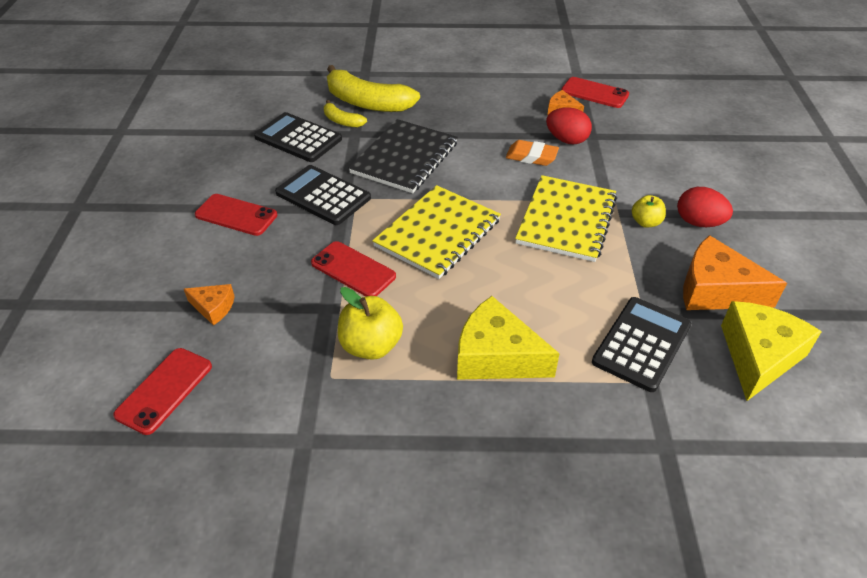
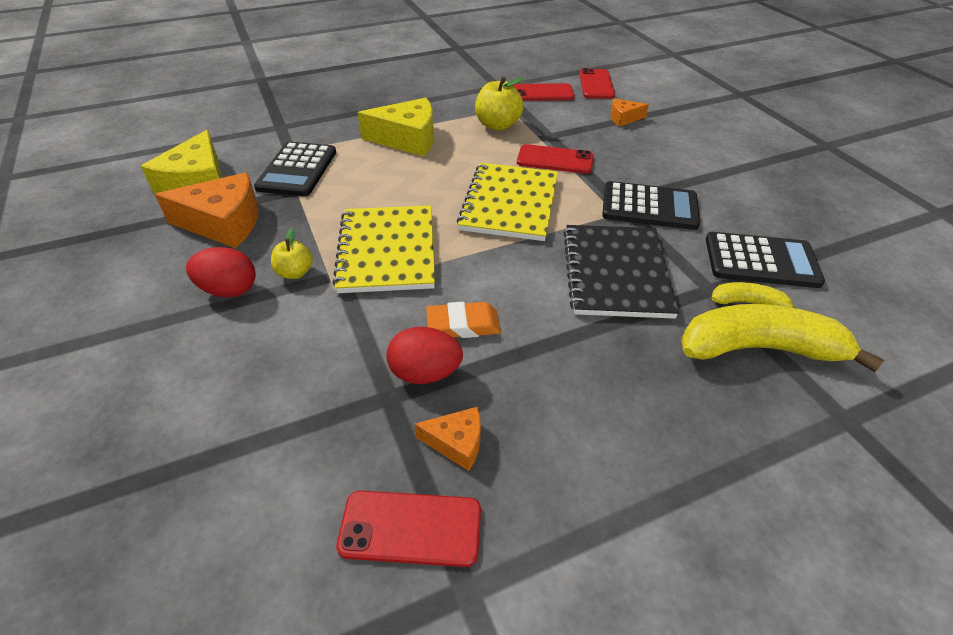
camera: 155 degrees right, 0 degrees up
red phone [195,194,277,236] -> red phone moved to [513,83,575,101]

